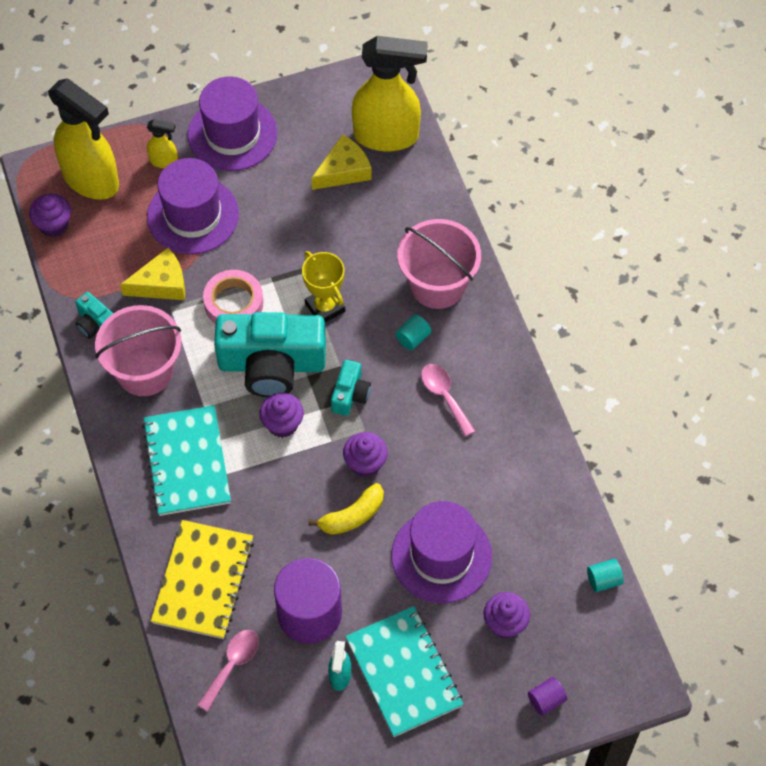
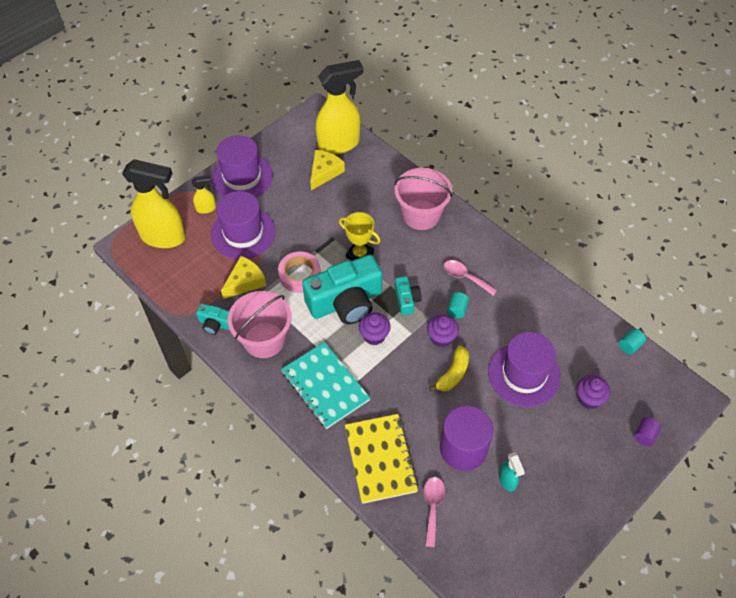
camera: 25 degrees left, 5 degrees down
purple cupcake [29,194,71,237] -> none
turquoise notebook [345,606,463,737] -> none
turquoise cylinder [395,315,431,350] -> turquoise cylinder moved to [447,292,469,318]

